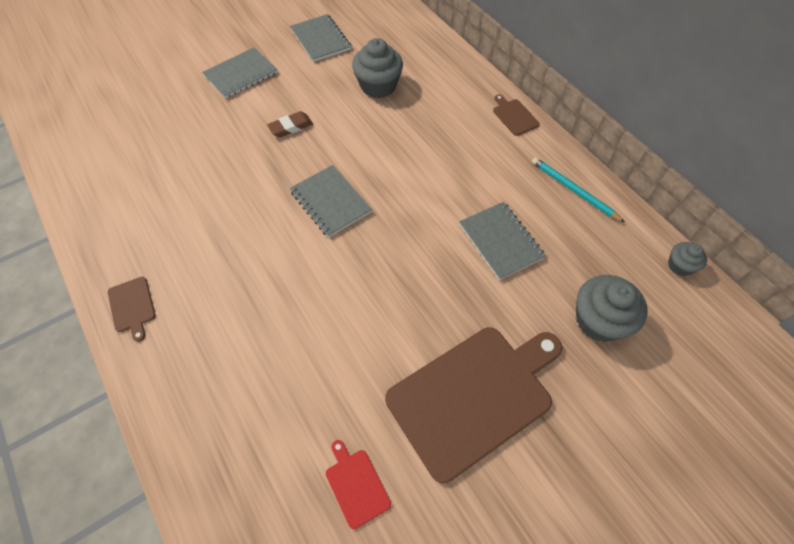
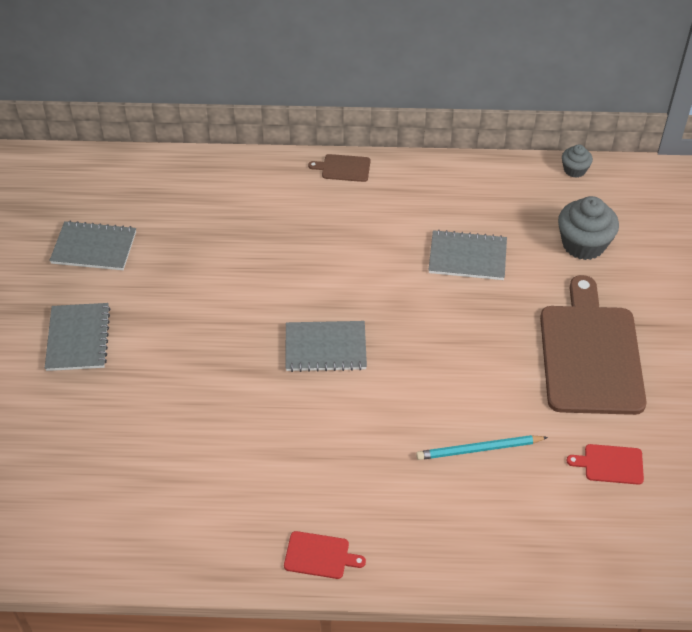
camera: 55 degrees left, 10 degrees down
brown cutting board [108,277,156,342] -> red cutting board [284,531,366,579]
brown eraser [267,111,313,138] -> none
grey cupcake [352,38,403,98] -> none
turquoise pencil [532,157,625,222] -> turquoise pencil moved to [416,435,548,460]

